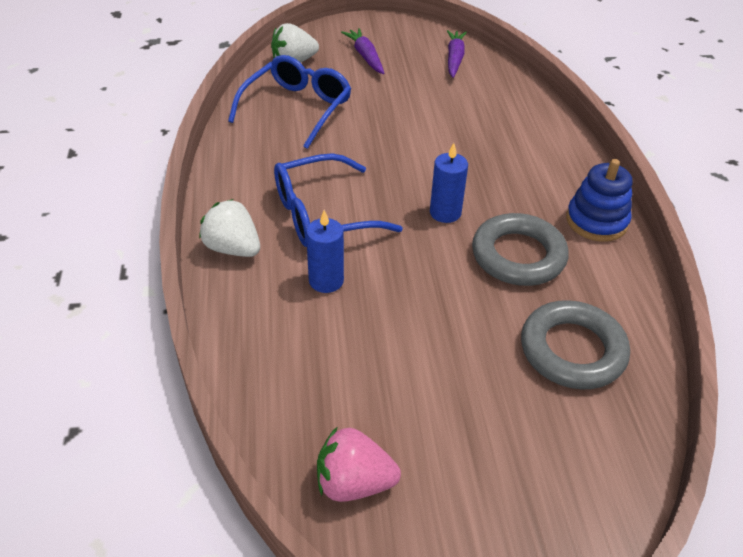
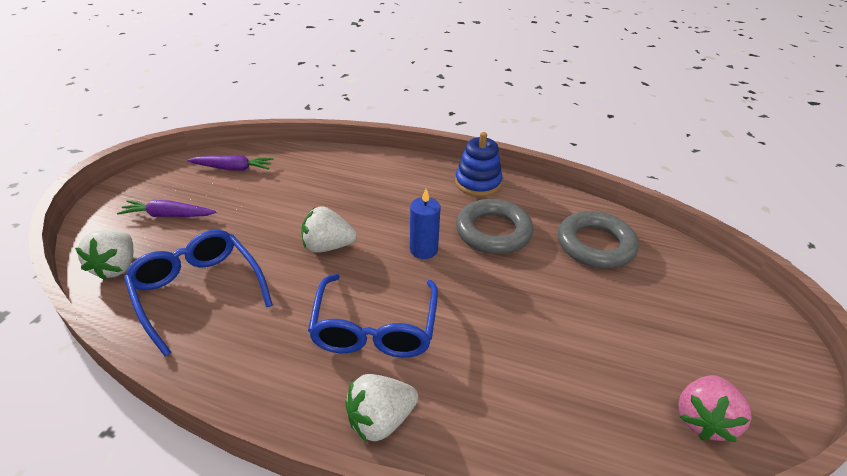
camera: 65 degrees left, 5 degrees down
blue candle [306,210,344,293] -> none
purple carrot [447,30,467,78] -> purple carrot turned 150 degrees clockwise [187,155,273,171]
none -> white strawberry [301,206,357,253]

